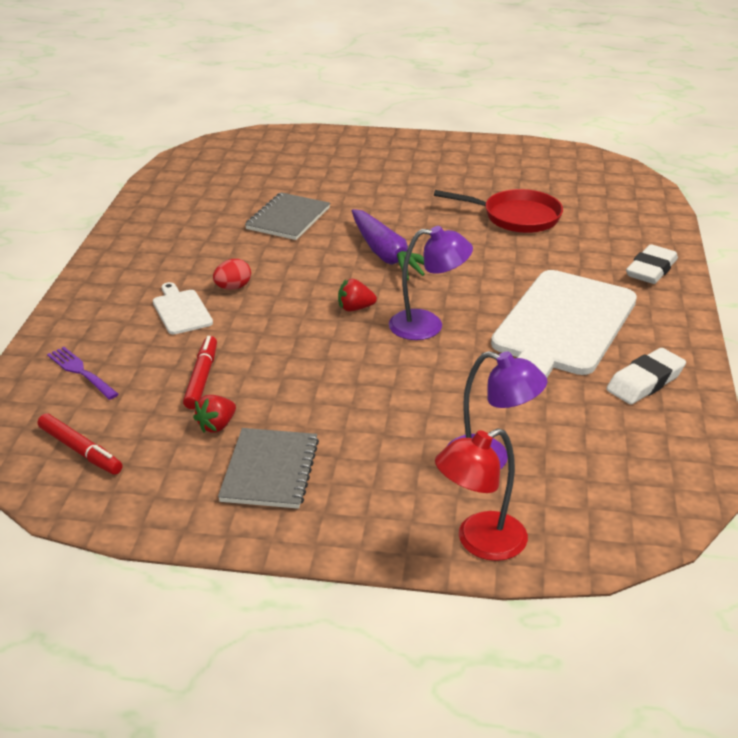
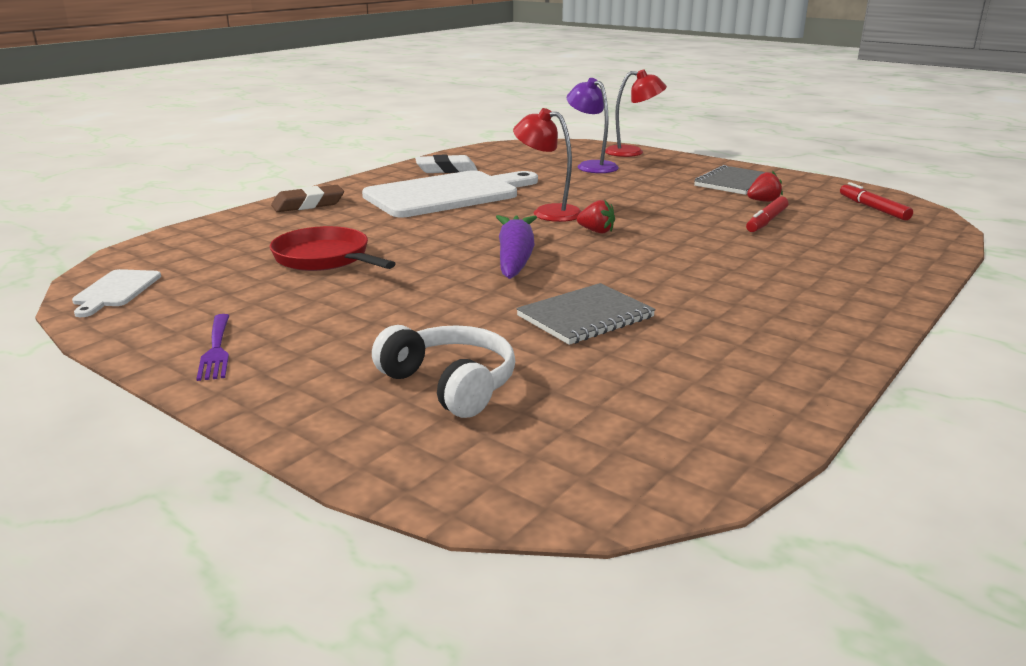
camera: 150 degrees left, 10 degrees down
purple fork [47,347,119,400] -> purple fork moved to [196,314,230,381]
white cutting board [153,282,213,334] -> white cutting board moved to [72,269,161,317]
red egg [213,259,251,290] -> none
purple lamp [389,226,473,340] -> red lamp [513,108,582,222]
white eraser [626,244,678,284] -> brown eraser [271,185,344,212]
none -> white headphones [372,325,515,418]

